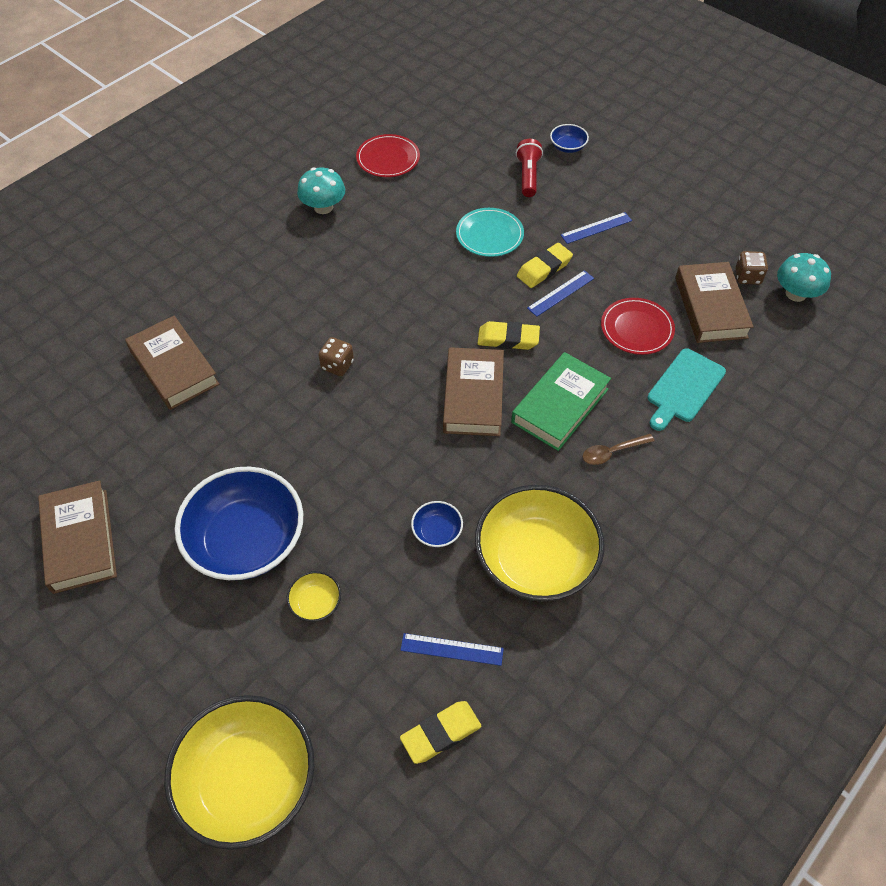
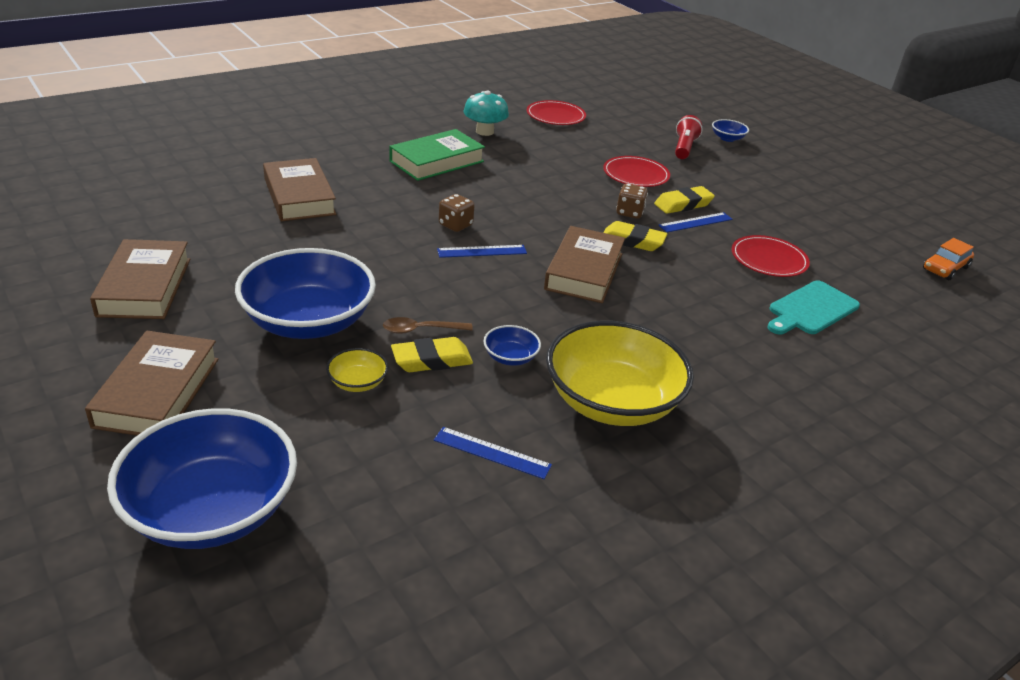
camera: 10 degrees right, 20 degrees down
yellow bowl [164,695,315,850] -> blue bowl [107,408,297,549]
yellow eraser [400,701,481,764] -> yellow eraser moved to [391,337,473,372]
turquoise plate [456,208,524,257] -> red plate [603,156,670,187]
green book [511,352,611,451] -> green book moved to [389,129,485,181]
blue ruler [561,212,632,244] -> blue ruler moved to [437,245,527,258]
brown spoon [583,434,654,465] -> brown spoon moved to [383,317,473,334]
brown book [675,262,754,343] -> brown book moved to [85,331,218,435]
brown dice [735,251,768,285] -> brown dice moved to [616,183,648,219]
turquoise mushroom [777,253,831,302] -> orange car [923,238,974,280]

